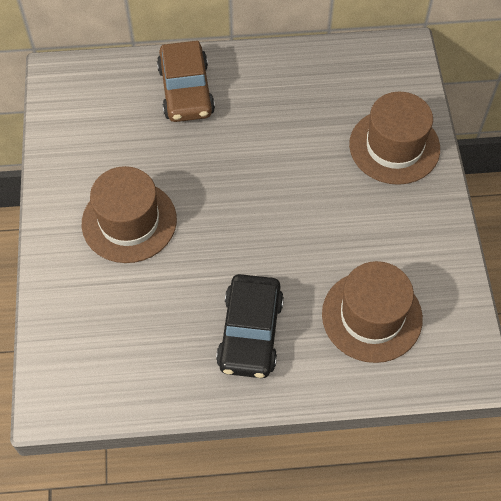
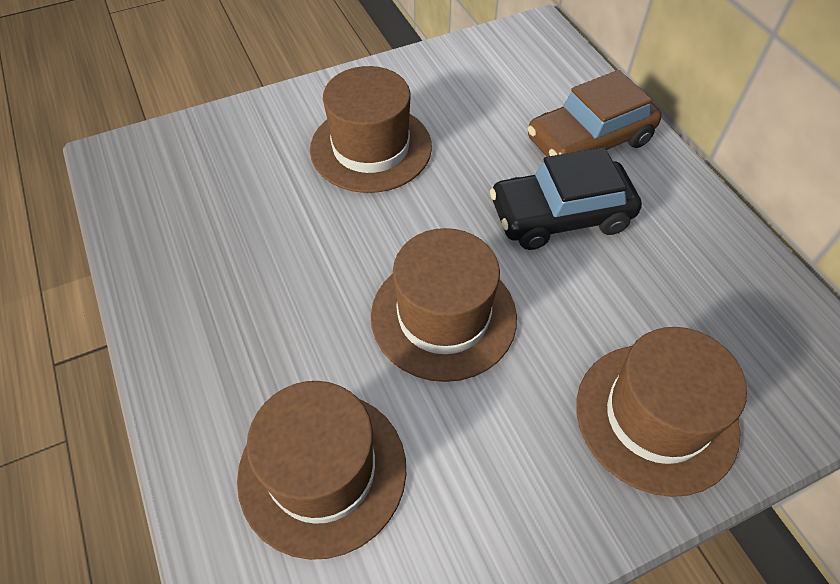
camera: 70 degrees right, 5 degrees down
black car [216,274,284,378] -> black car moved to [490,147,642,250]
none -> brown hat [371,228,517,382]

